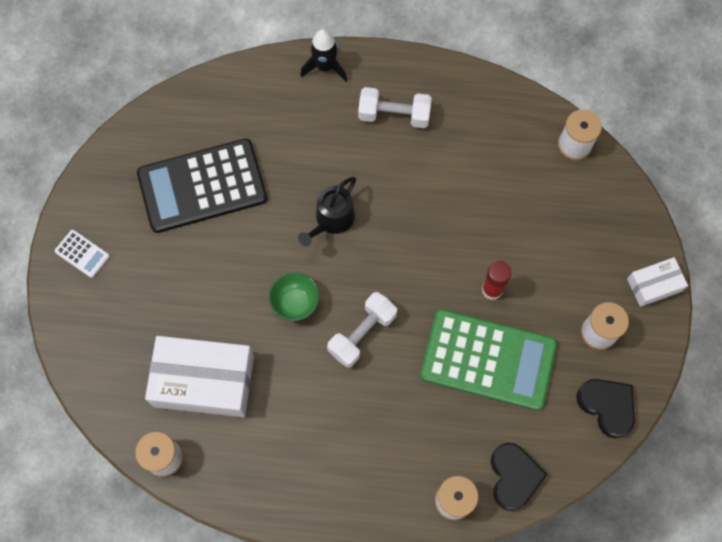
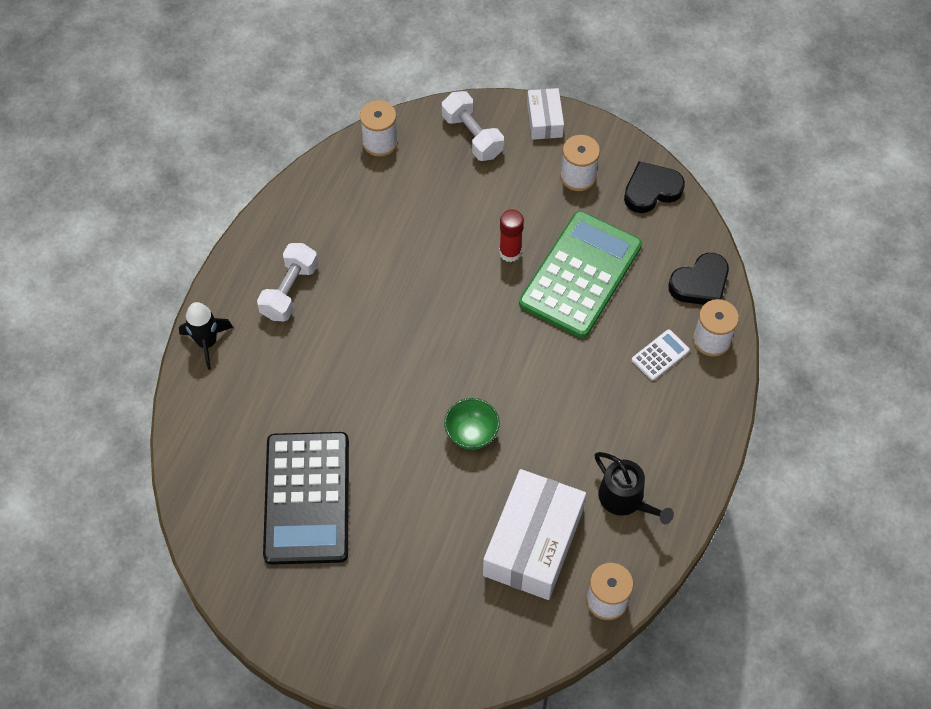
camera: 75 degrees left, 10 degrees down
white calculator [55,230,110,278] -> white calculator moved to [632,329,690,381]
black watering can [298,177,356,246] -> black watering can moved to [594,452,674,524]
white dumbbell [327,292,397,368] -> white dumbbell moved to [442,91,504,161]
black heart [491,443,547,511] -> black heart turned 135 degrees clockwise [668,253,729,305]

